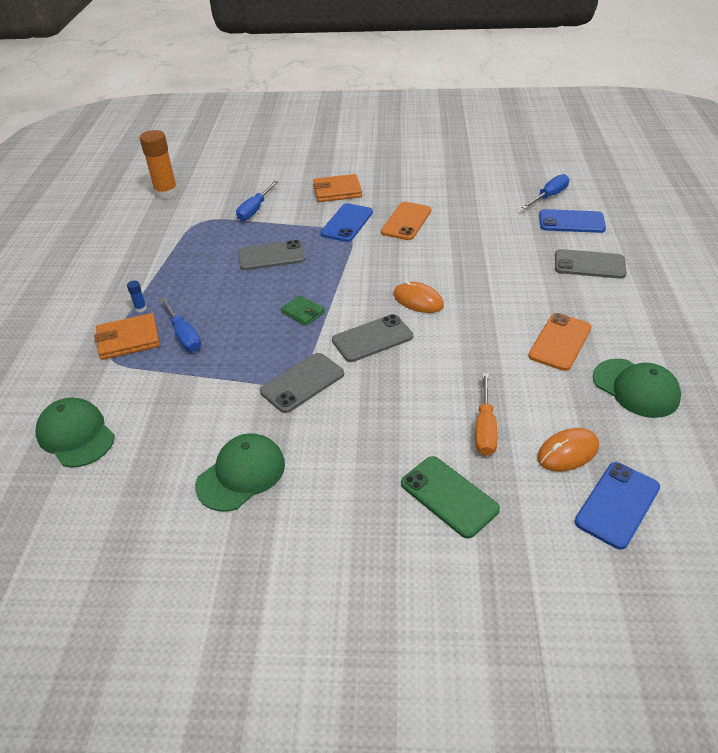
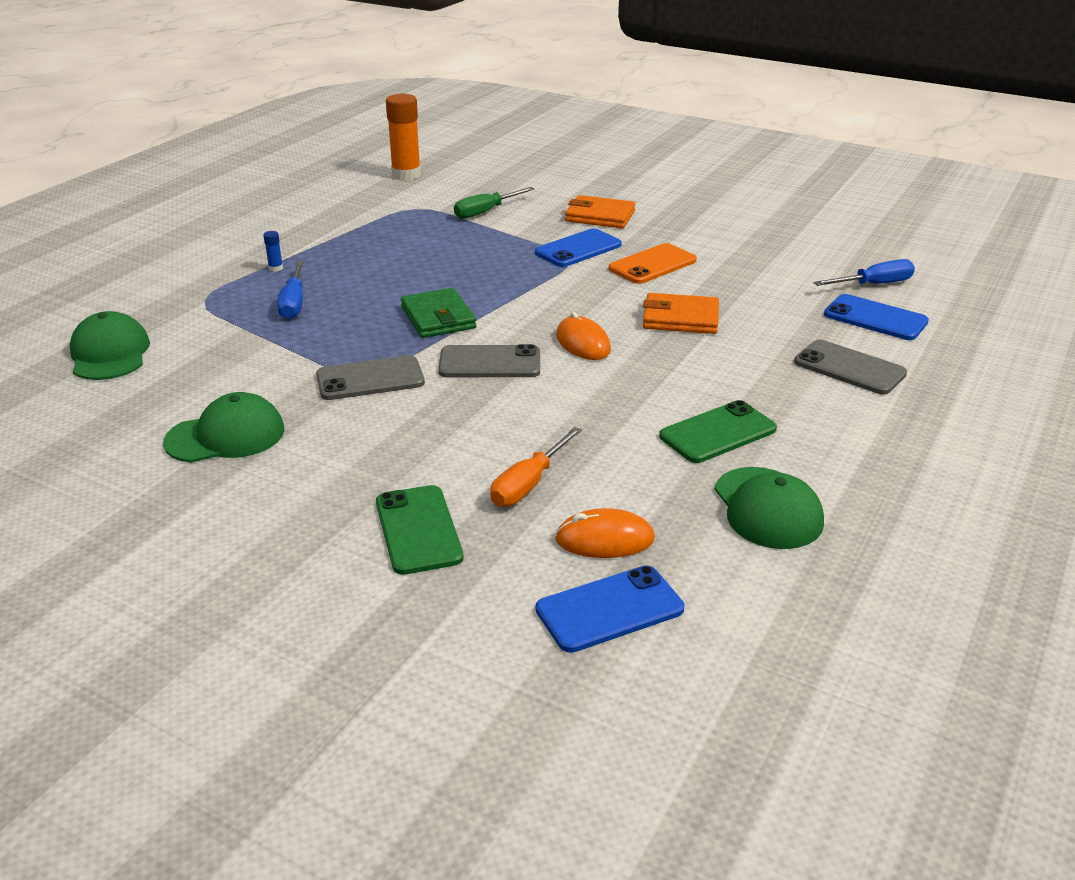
camera: 25 degrees right, 10 degrees down
orange wallet [94,313,160,360] -> orange wallet moved to [643,293,719,334]
blue screwdriver [236,181,279,221] -> green screwdriver [454,187,535,219]
grey phone [238,240,306,270] -> none
green wallet [281,295,325,326] -> green wallet [401,288,477,338], size x1.58
orange phone [528,313,592,371] -> green phone [659,400,777,463]

